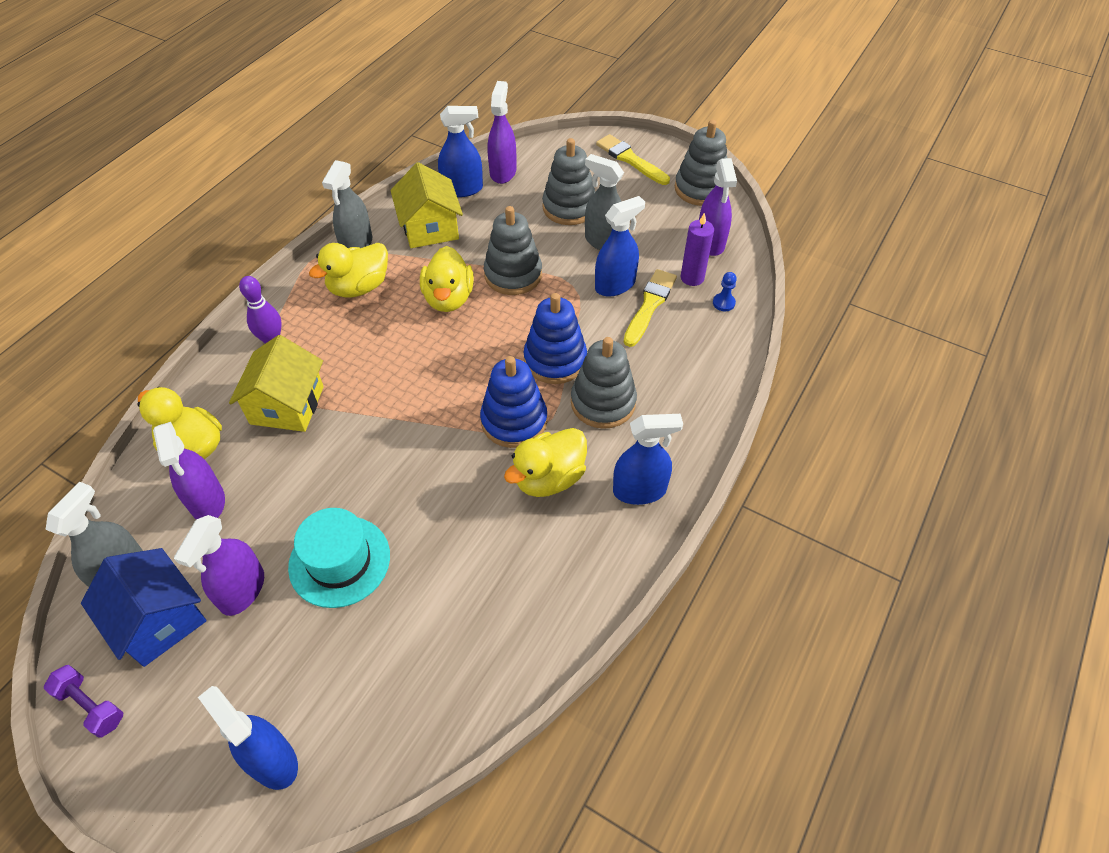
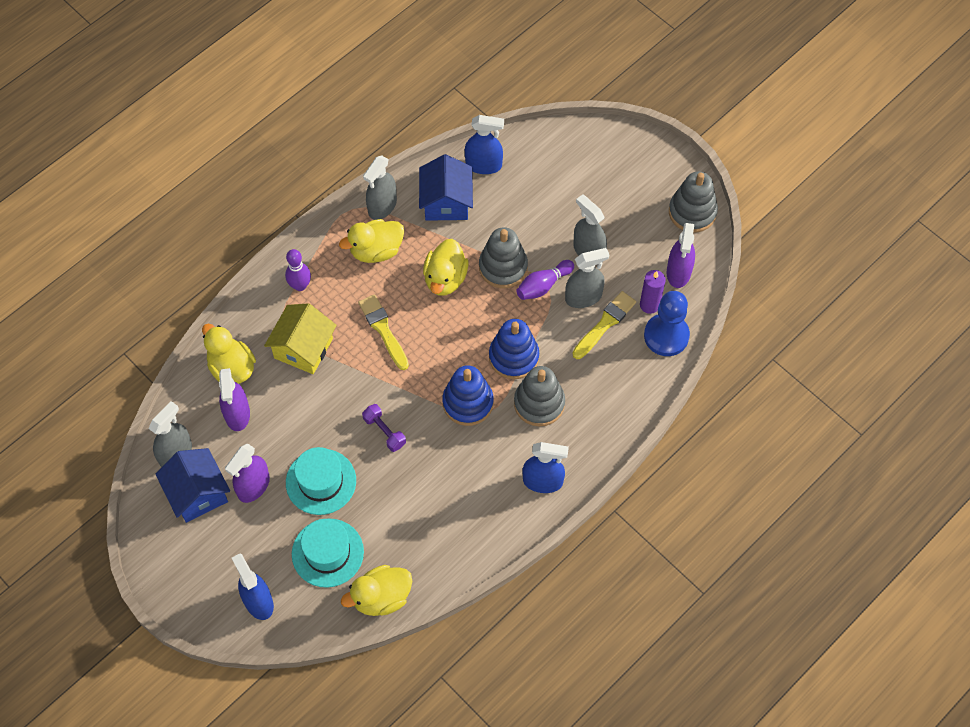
camera: 15 degrees right, 10 degrees up
purple dumbbell [44,665,123,738] -> purple dumbbell moved to [362,404,406,452]
yellow house [390,162,463,248] -> blue house [419,154,473,221]
purple spray bottle [487,81,517,184] -> none
yellow duck [504,428,587,497] -> yellow duck moved to [341,565,412,616]
grey stacking toy [542,138,595,225] -> none
blue spray bottle [595,196,645,296] -> grey spray bottle [565,248,609,308]
yellow brush [596,134,670,185] -> yellow brush moved to [358,294,409,370]
blue pawn [713,272,737,311] -> blue pawn [644,291,690,356], size x2.41
none -> turquoise hat [292,518,364,588]
none -> purple bowling pin [516,260,574,300]

